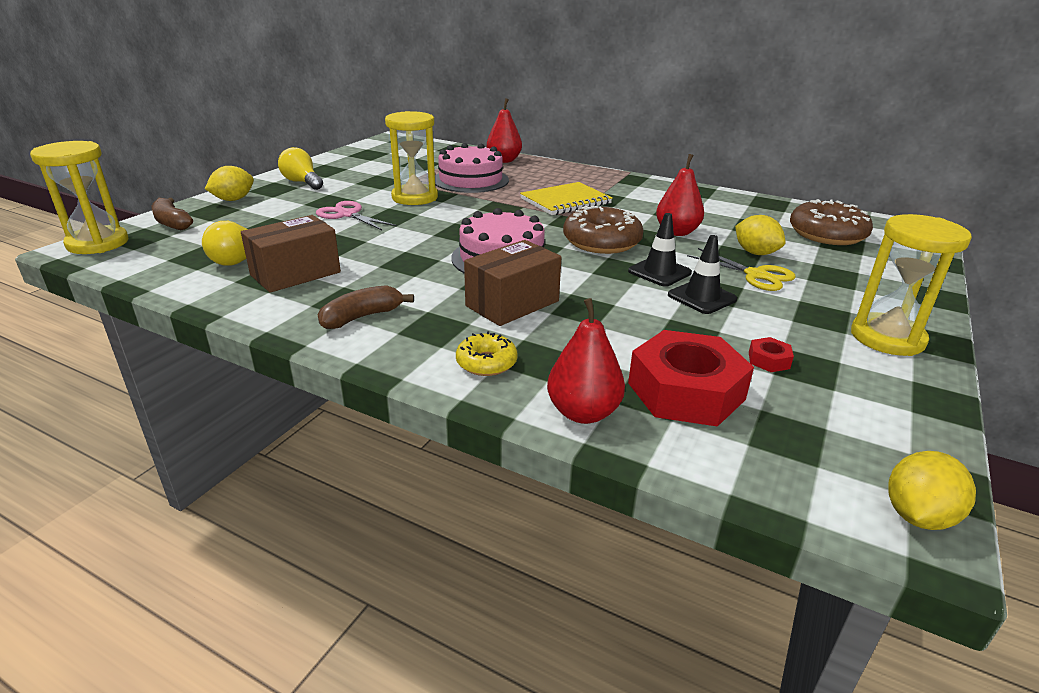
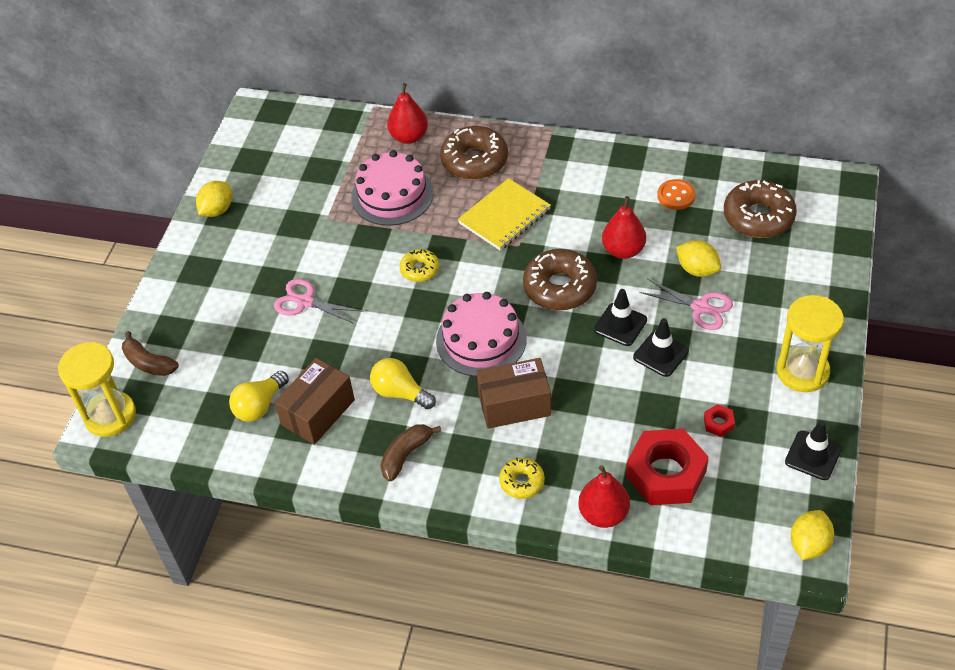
camera: 10 degrees left, 20 degrees up
yellow lemon [205,166,254,201] -> yellow lemon moved to [196,181,232,217]
yellow light bulb [278,147,323,190] -> yellow light bulb moved to [370,358,436,409]
yellow hourglass [385,111,438,205] -> none
brown box [464,240,562,326] -> brown box turned 45 degrees clockwise [476,358,551,429]
yellow scissors [687,248,796,291] -> pink scissors [639,279,733,330]
none -> yellow donut [400,249,439,282]
none -> brown donut [440,126,508,180]
none -> orange button [657,179,695,210]
none -> black traffic cone [785,421,842,480]

